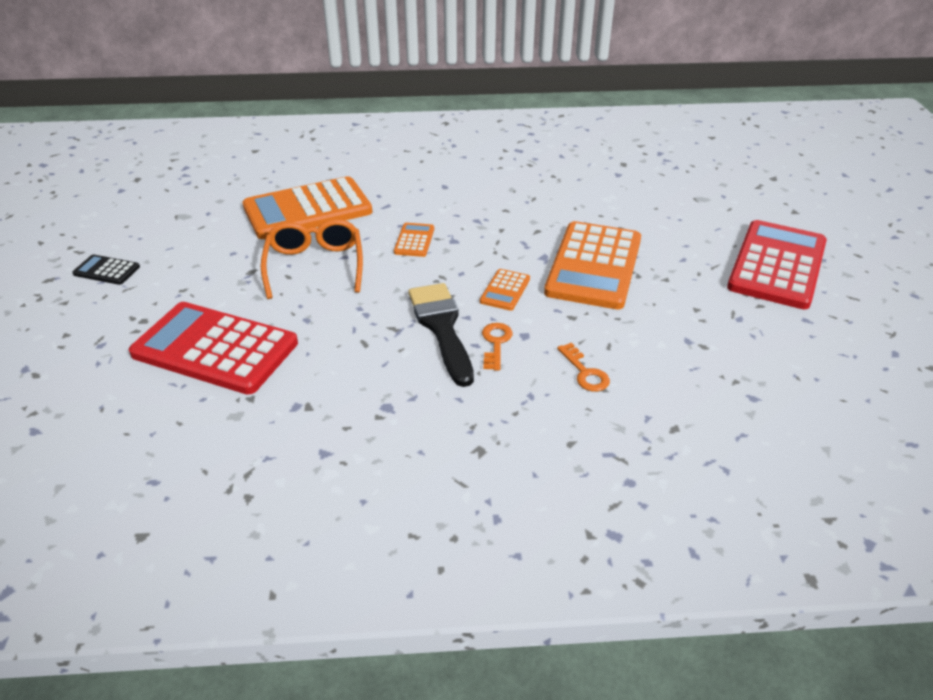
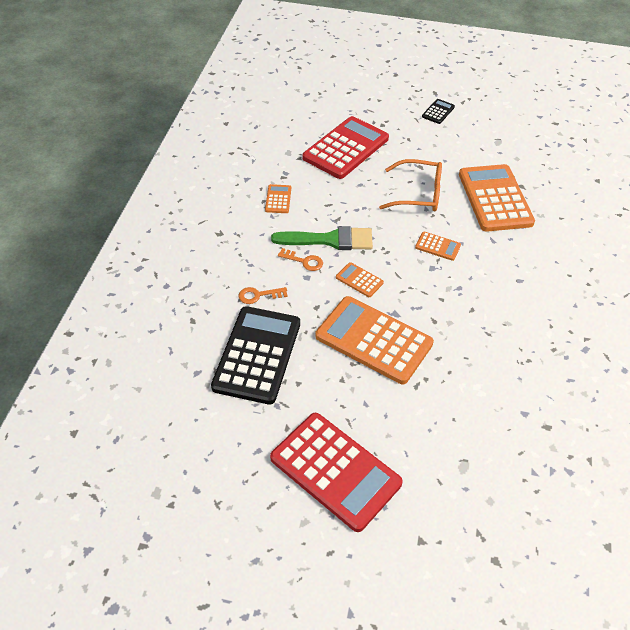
camera: 105 degrees right, 10 degrees up
black brush [408,283,474,387] -> green brush [271,226,373,250]
none -> black calculator [211,306,300,405]
none -> orange calculator [265,184,291,213]

